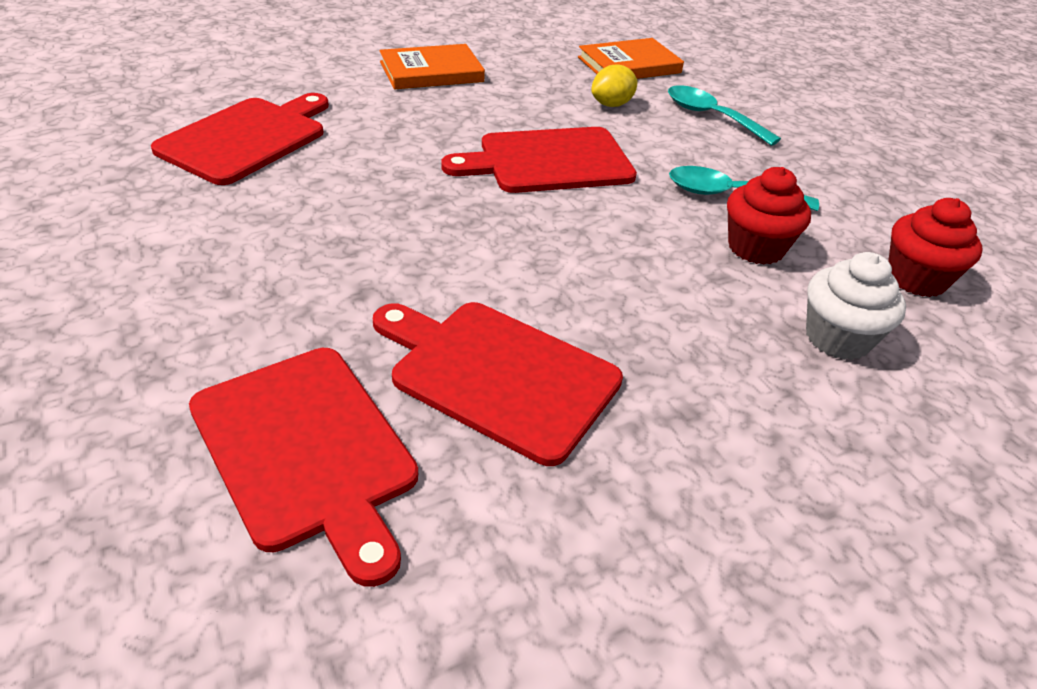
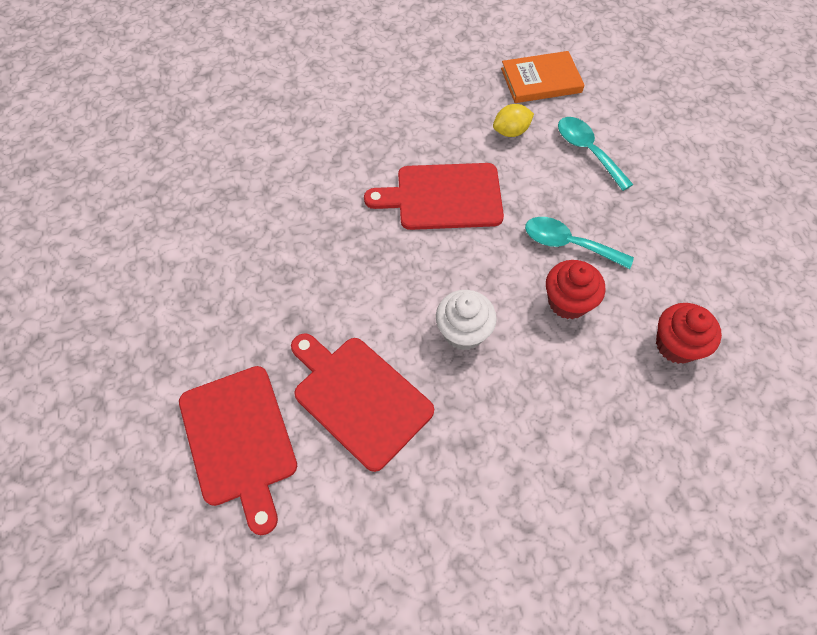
camera: 15 degrees right, 20 degrees up
red cutting board [151,93,329,185] -> none
orange book [379,44,485,89] -> none
white cupcake [806,252,906,360] -> white cupcake moved to [436,290,497,350]

